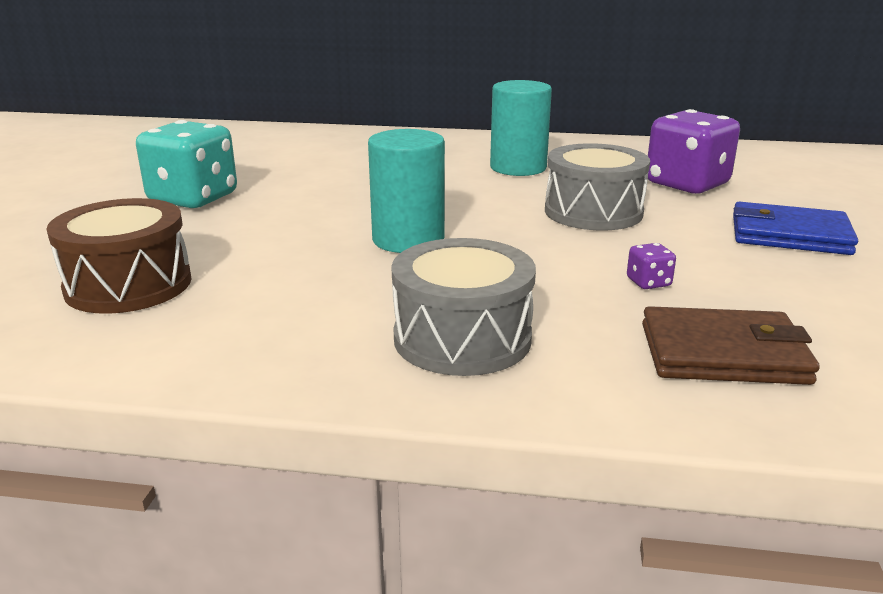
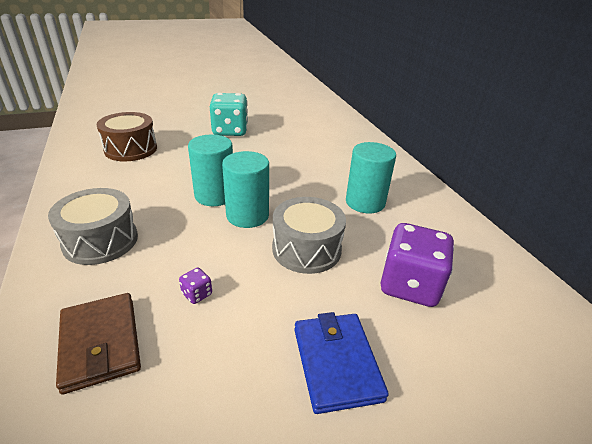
camera: 60 degrees right, 10 degrees up
none -> turquoise cylinder [222,151,269,228]

